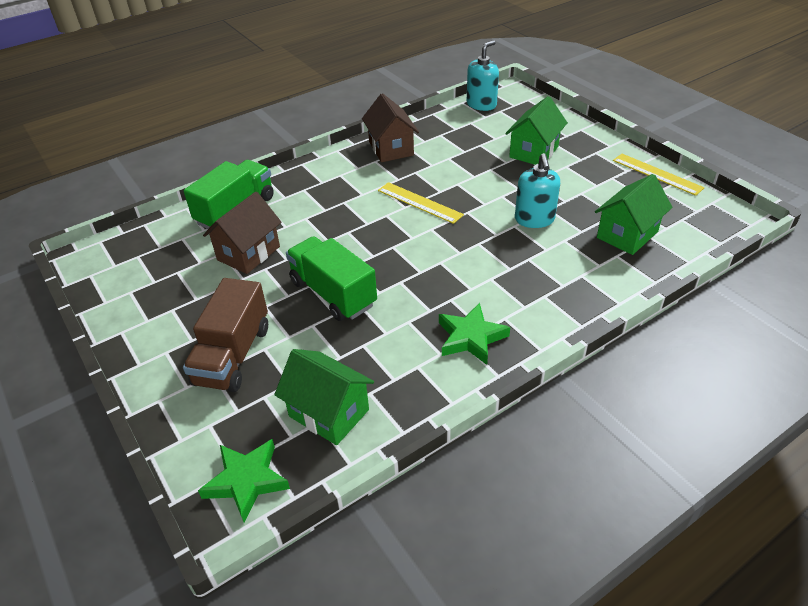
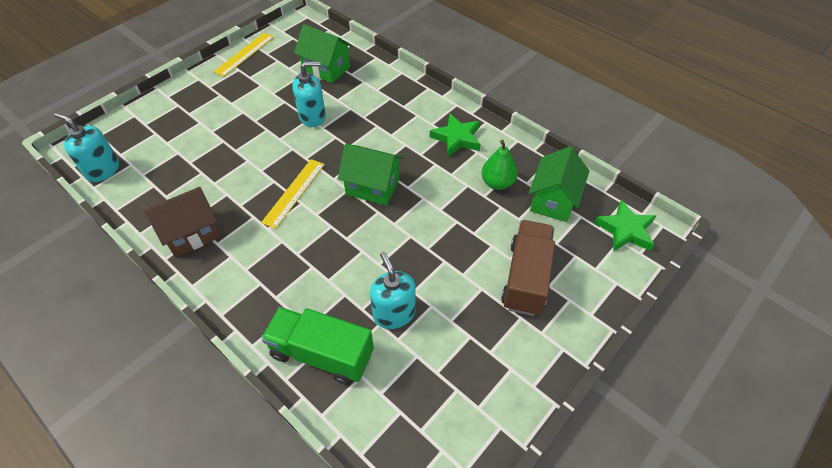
camera: 105 degrees left, 10 degrees up
brown truck [183,278,268,392] -> brown truck turned 75 degrees counterclockwise [501,220,555,316]
brown house [203,192,282,274] -> turquoise soap dispenser [370,252,416,329]
green truck [286,236,377,321] -> none
green house [505,96,568,165] -> green house moved to [338,144,403,206]
none -> green pear [481,140,518,190]

